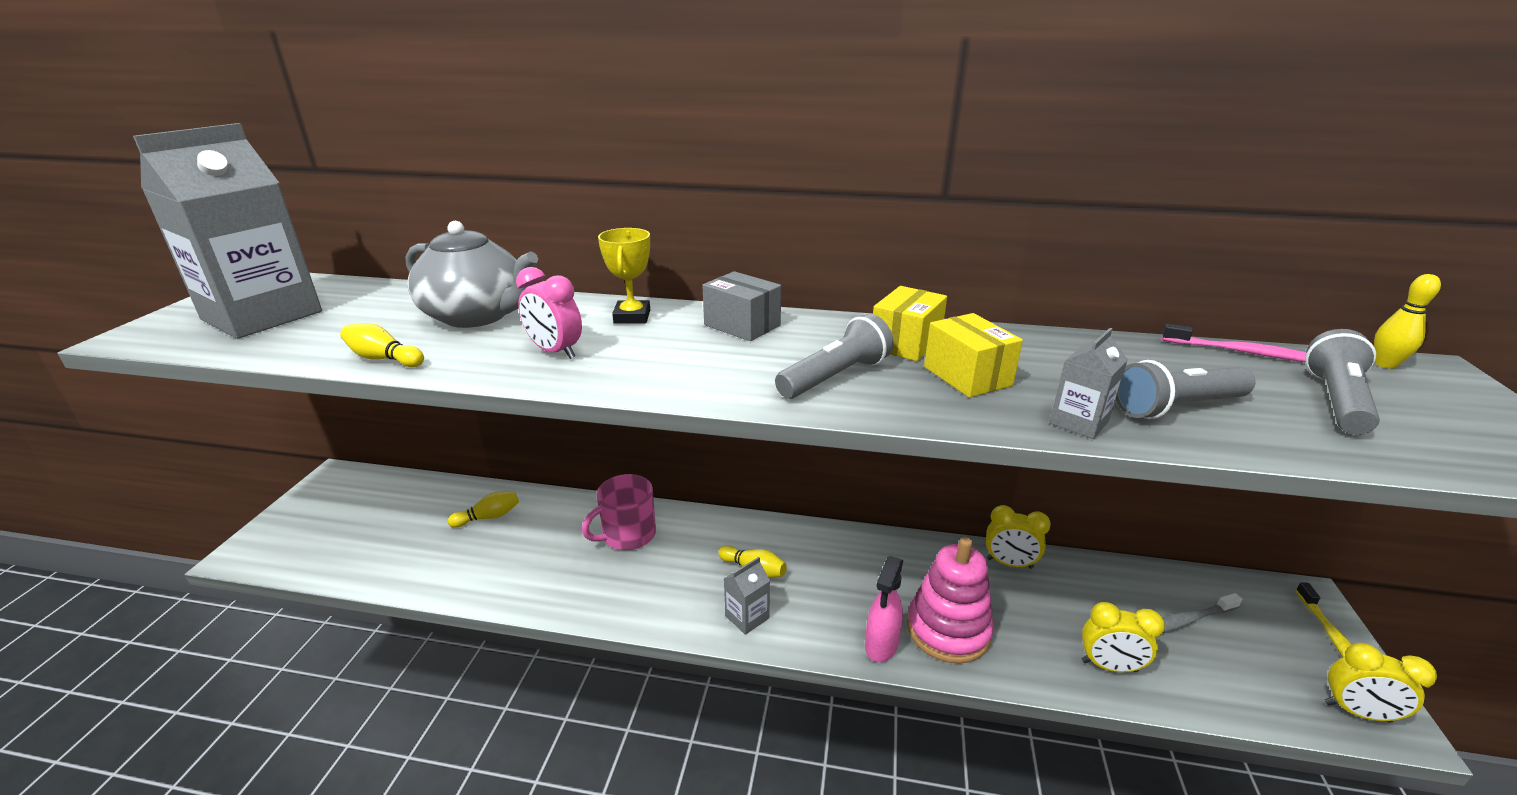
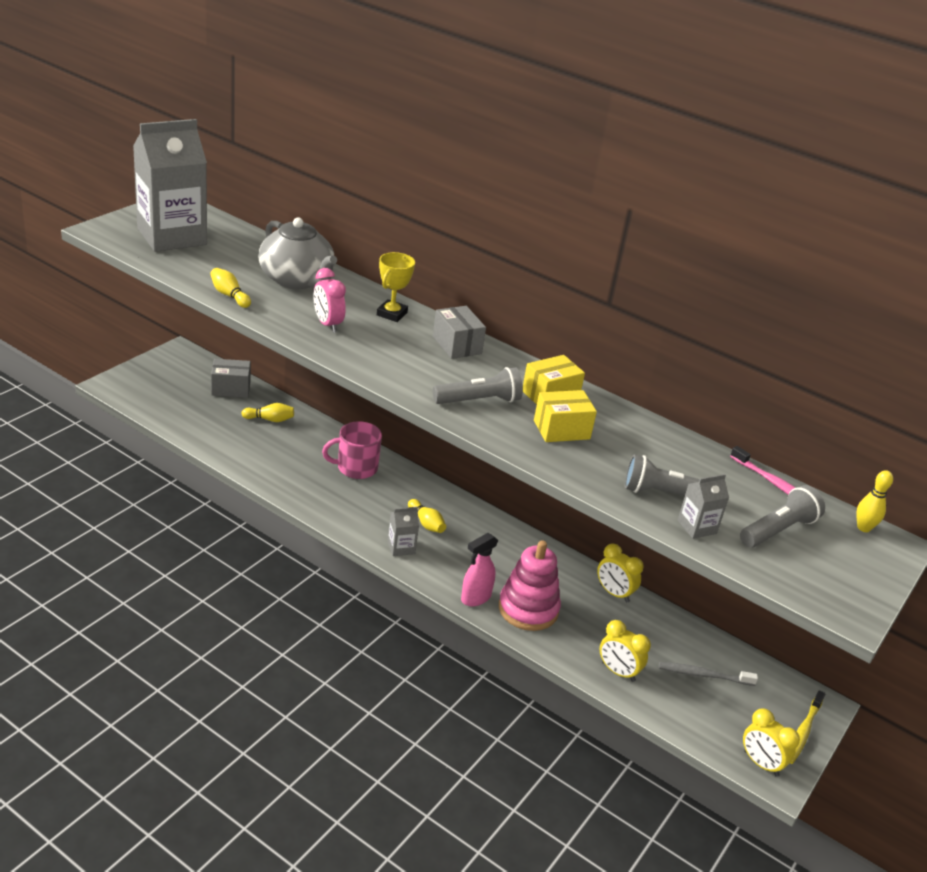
camera: 20 degrees right, 5 degrees up
yellow box [924,313,1023,398] -> yellow box turned 75 degrees clockwise [534,390,597,442]
grey carton [1049,328,1128,439] -> grey carton moved to [678,474,729,539]
none -> grey box [211,359,251,398]

